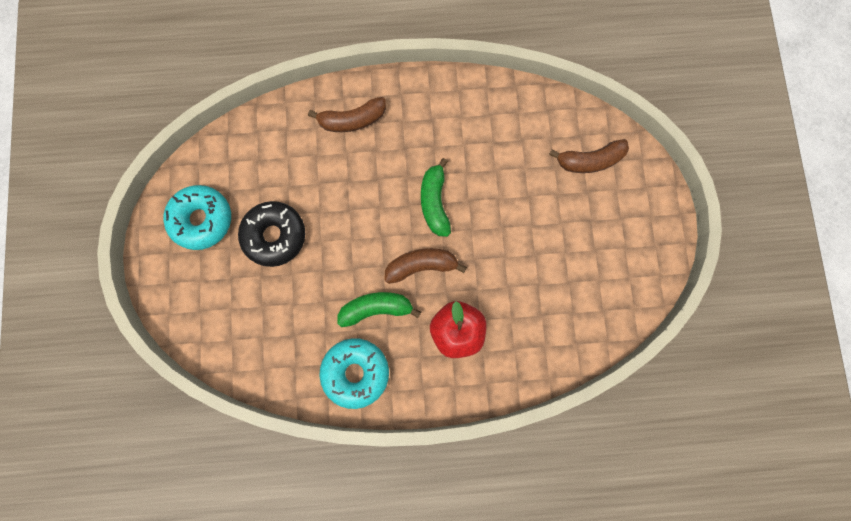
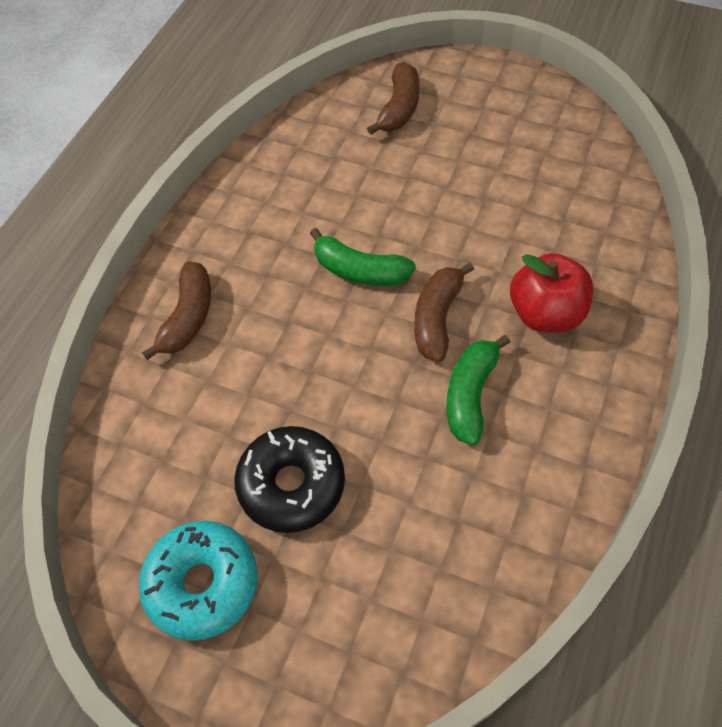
camera: 60 degrees left, 20 degrees down
turquoise donut [320,338,389,409] -> none

